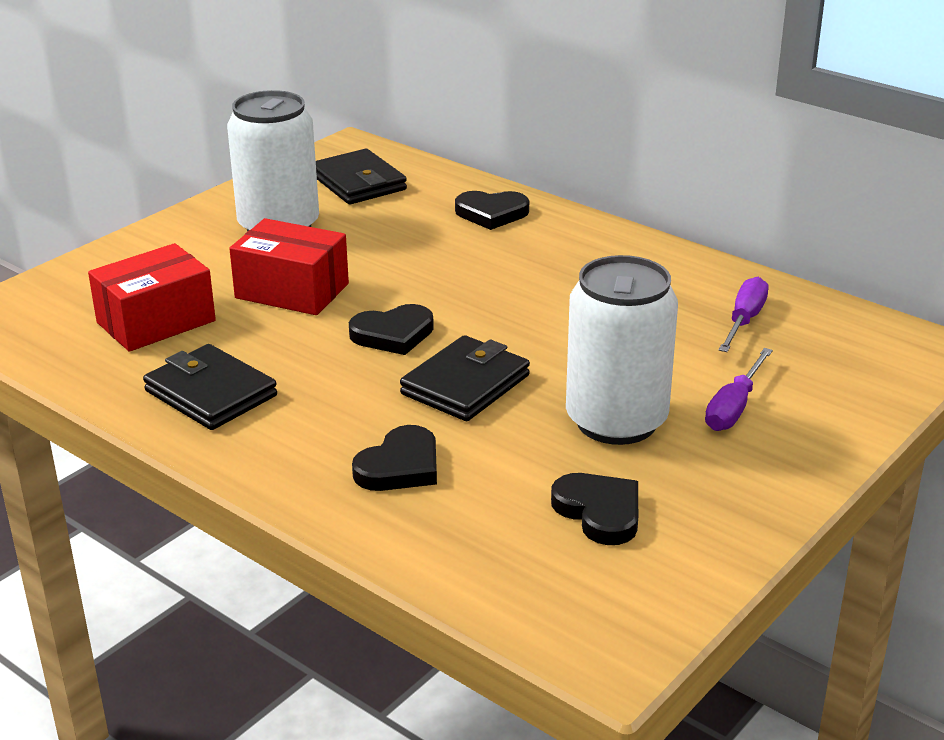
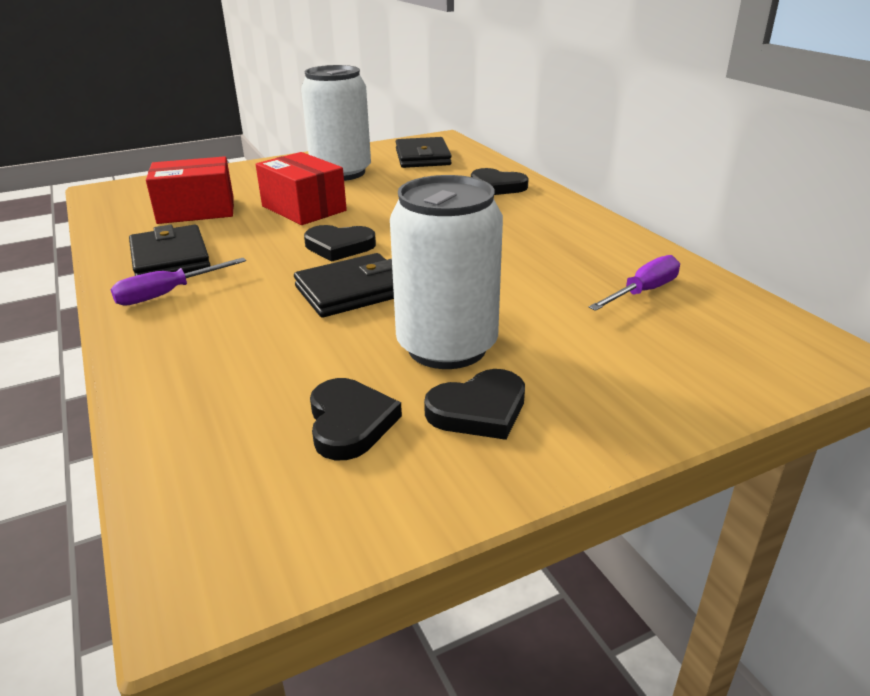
camera: 25 degrees right, 0 degrees up
black heart [352,425,437,491] -> black heart moved to [424,369,525,440]
purple screwdriver [705,348,773,431] -> purple screwdriver moved to [111,258,246,306]

